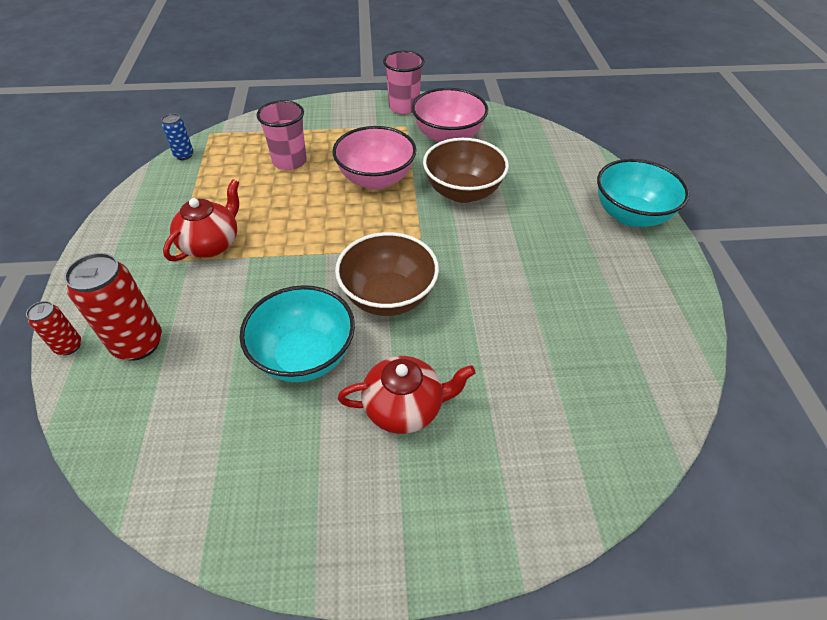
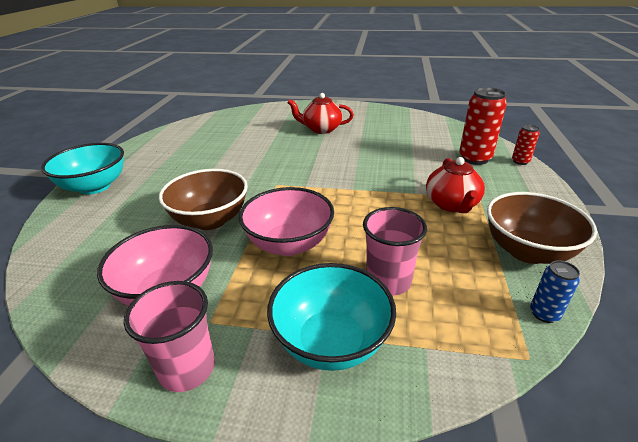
camera: 165 degrees left, 15 degrees down
red teapot [163,179,239,262] -> red teapot turned 45 degrees counterclockwise [426,157,485,213]
turquoise bowl [240,285,355,382] -> turquoise bowl moved to [267,263,396,371]
brown bowl [335,232,439,316] -> brown bowl moved to [487,192,597,264]

